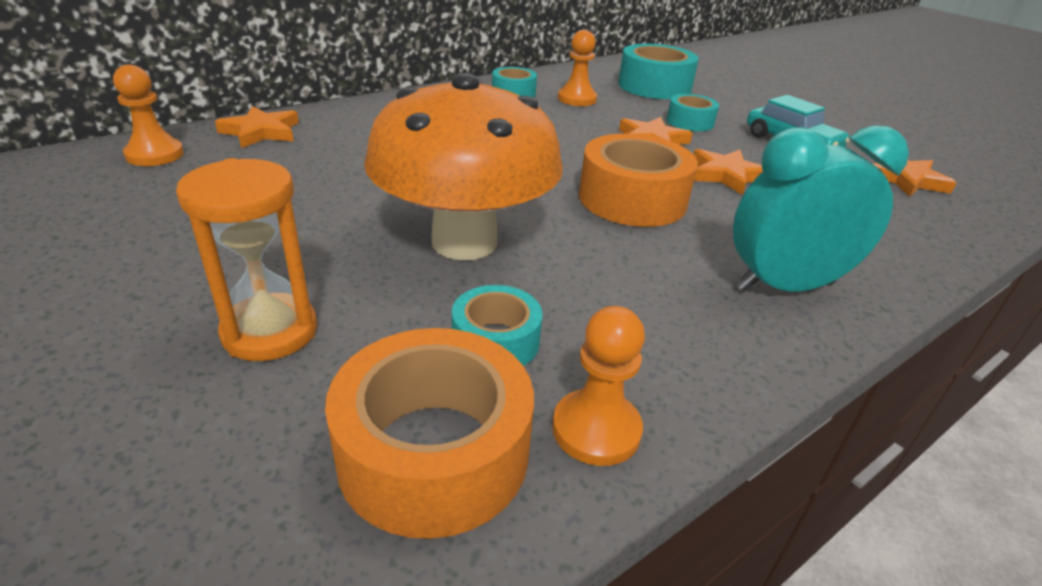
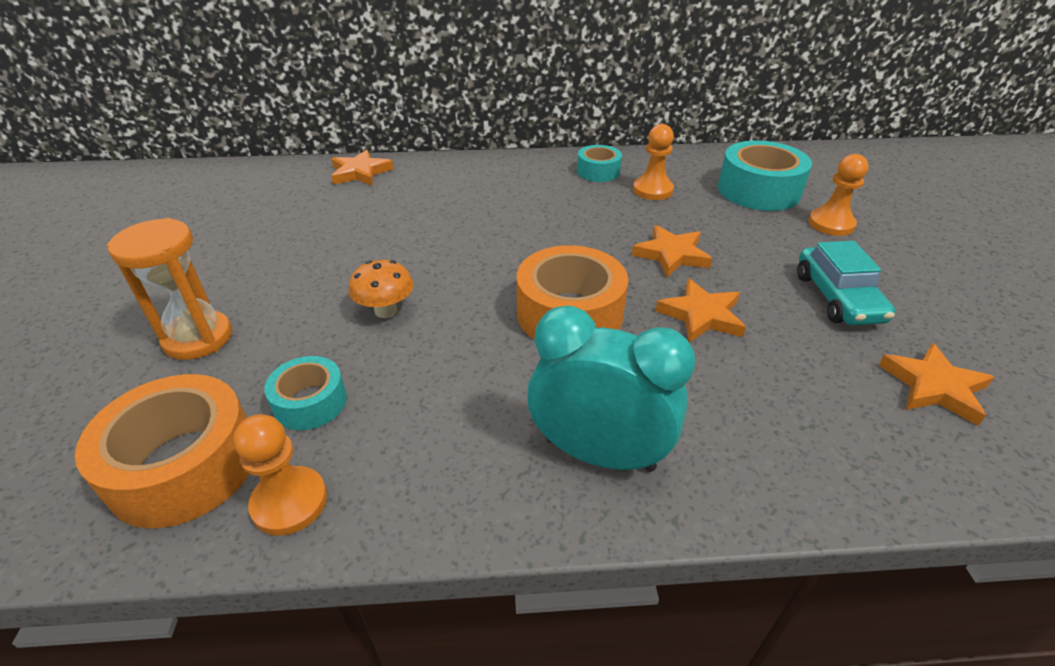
camera: 35 degrees right, 5 degrees up
orange pawn [113,65,184,166] -> orange pawn moved to [808,154,869,236]
orange mushroom [364,73,563,260] -> orange mushroom [349,260,413,318], size x0.40
turquoise tape [667,94,719,131] -> none

